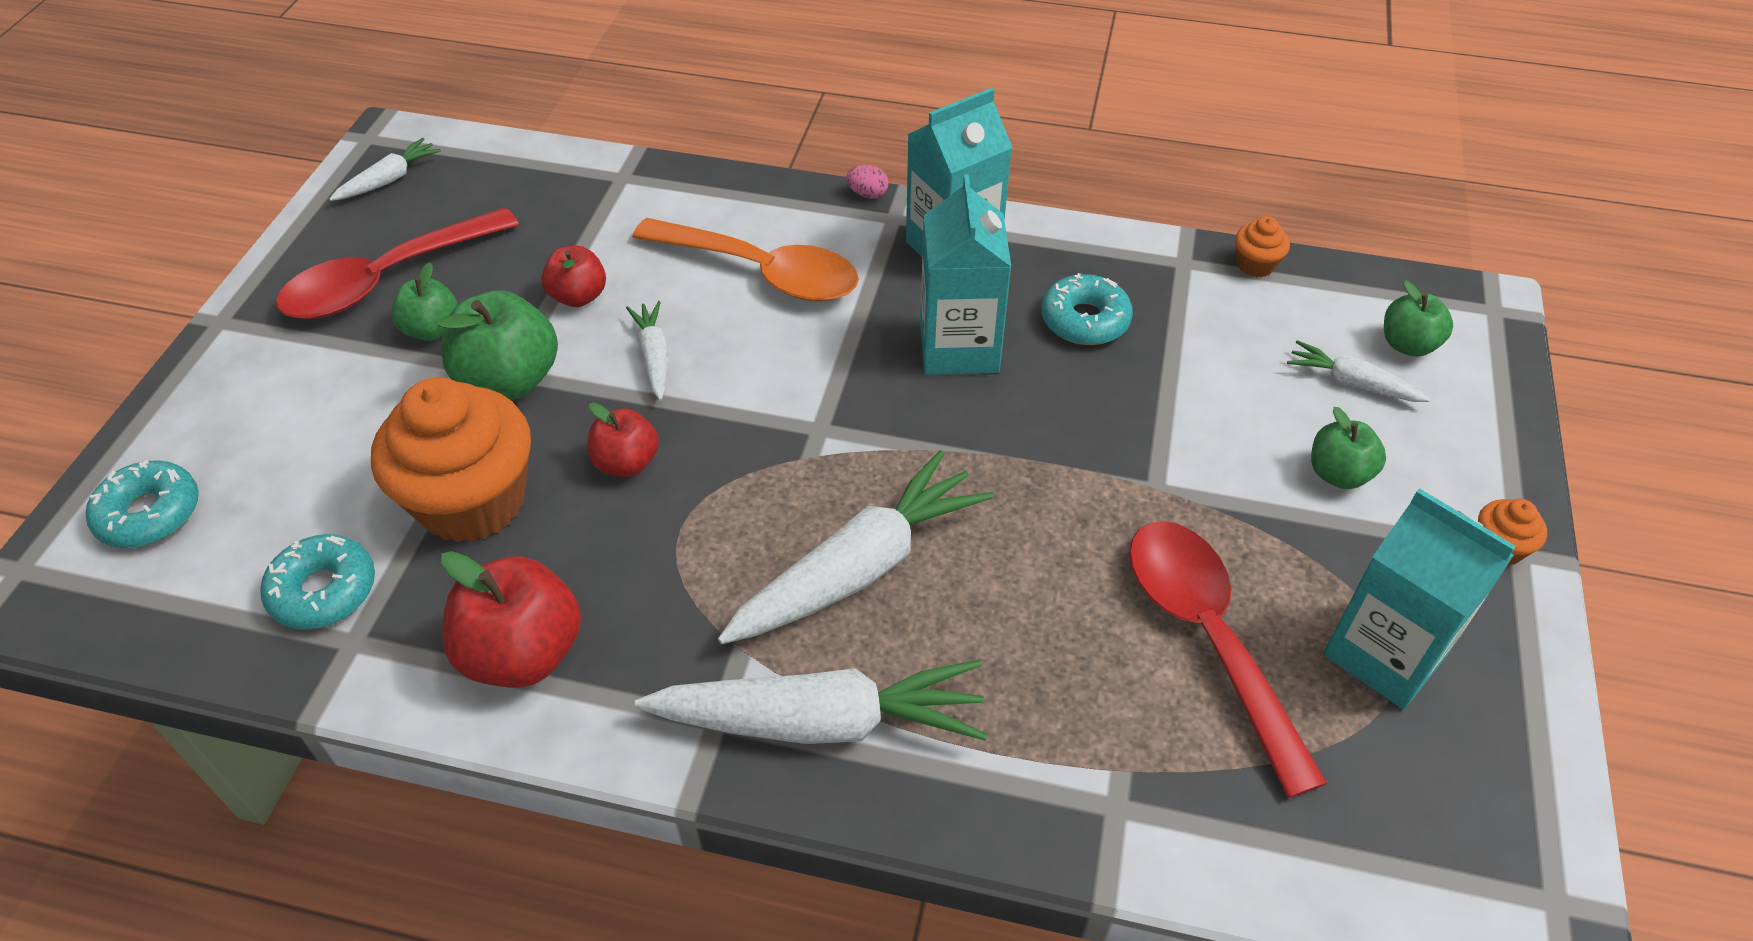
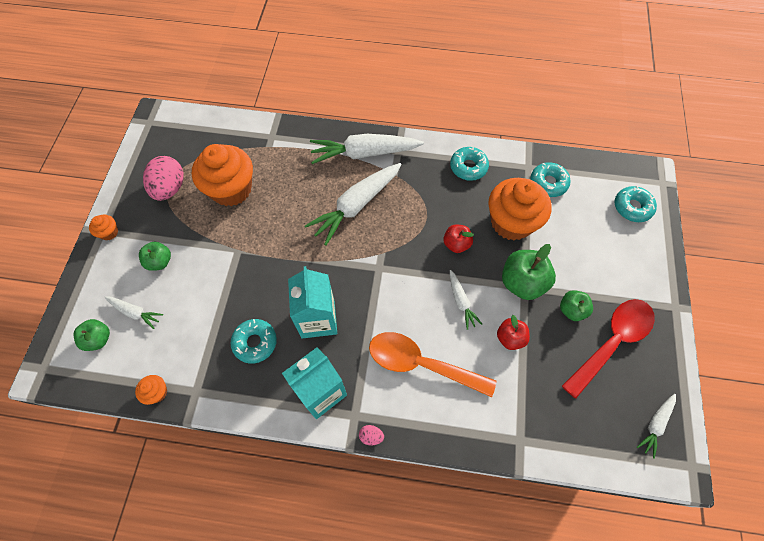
camera: 175 degrees right, 15 degrees up
red apple [441,551,581,688] -> turquoise donut [450,147,489,181]
red spoon [1129,521,1327,798] -> orange cupcake [192,144,253,206]
turquoise carton [1323,488,1516,709] -> pink egg [143,156,184,201]

